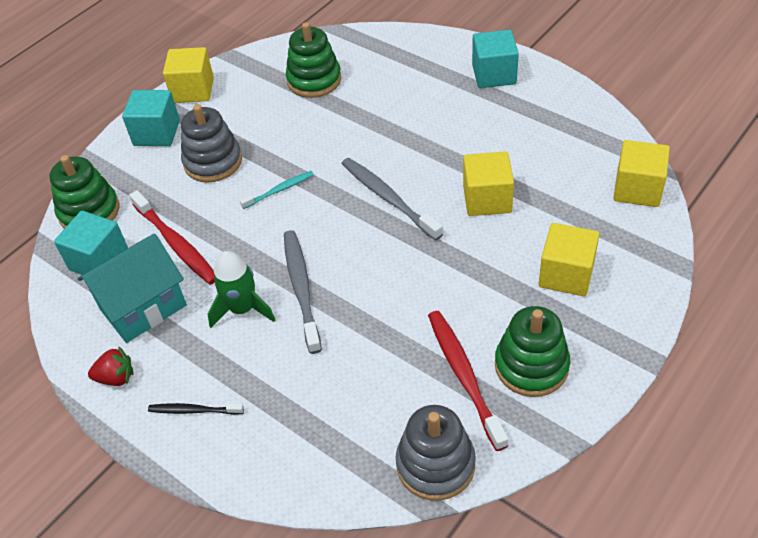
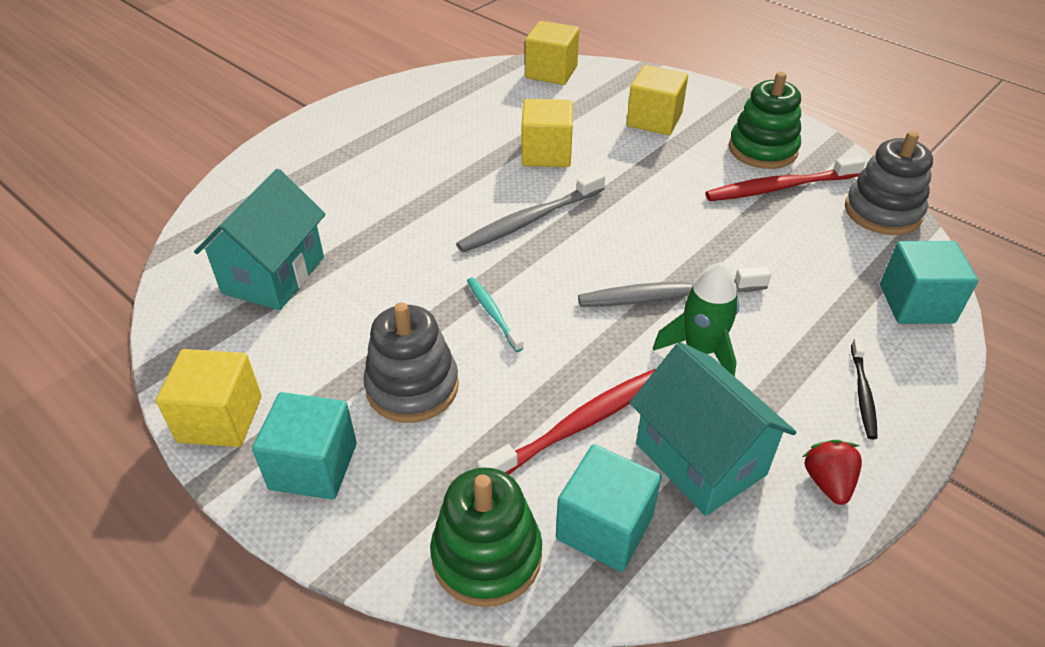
camera: 90 degrees left, 5 degrees down
green stacking toy [286,22,341,98] -> turquoise house [194,169,326,310]
turquoise cube [472,30,519,88] -> turquoise cube moved to [880,241,978,324]

